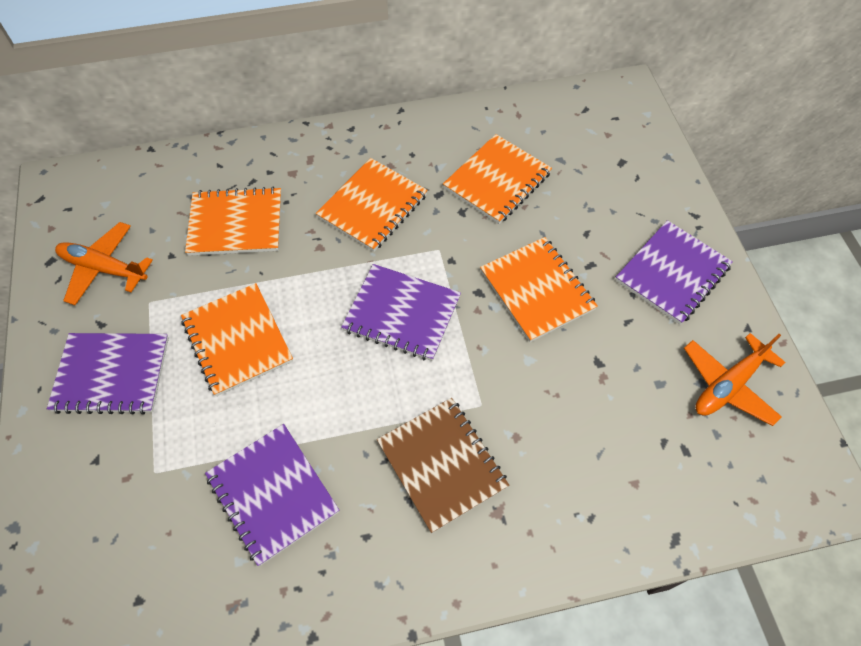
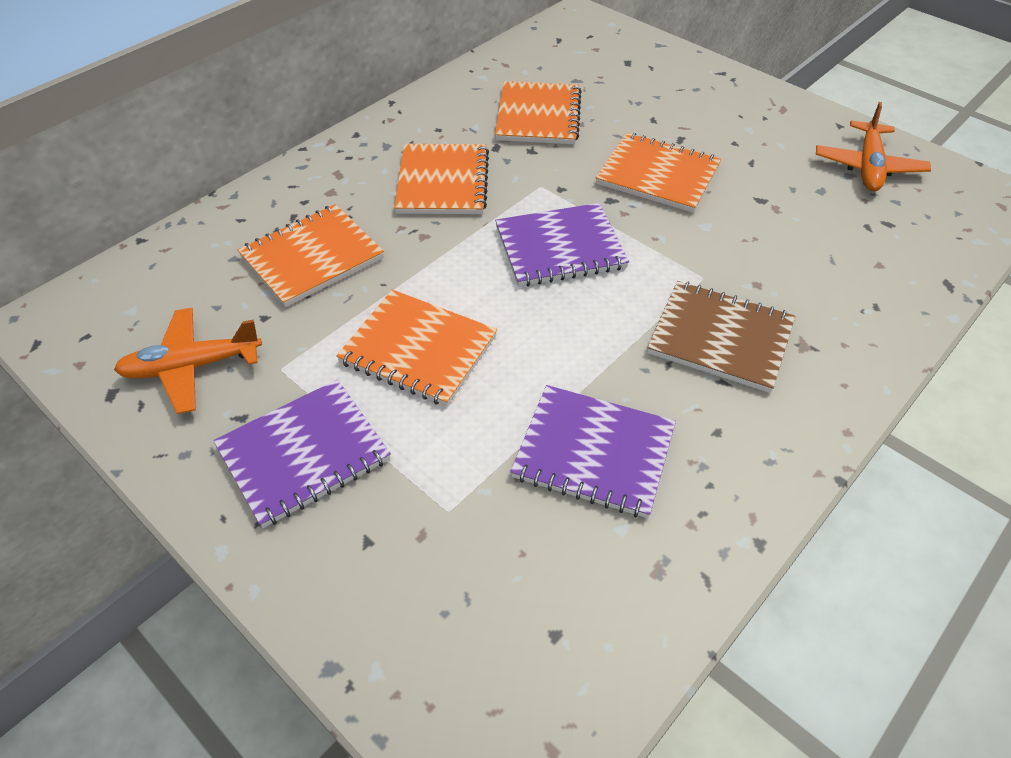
camera: 35 degrees left, 10 degrees down
purple notebook [615,220,733,325] -> none

